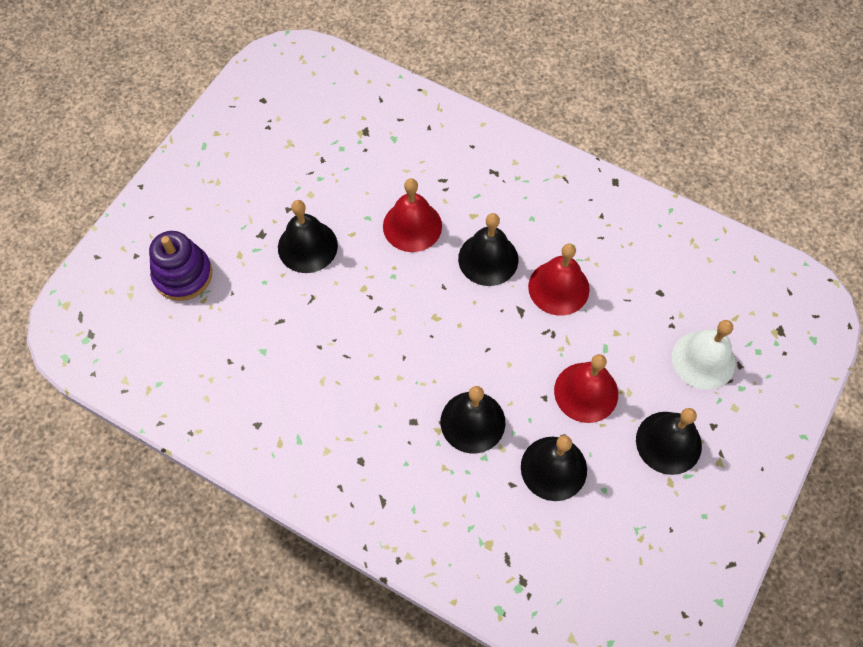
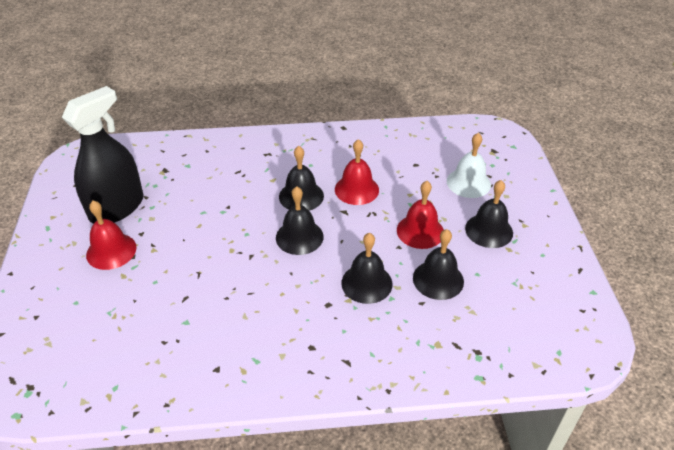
camera: 35 degrees left, 20 degrees down
purple stacking toy [149,231,212,301] -> none
black bell [278,200,338,273] -> black bell moved to [276,186,324,255]
red bell [383,178,442,252] -> red bell moved to [86,201,136,270]
none -> black spray bottle [62,86,144,224]

